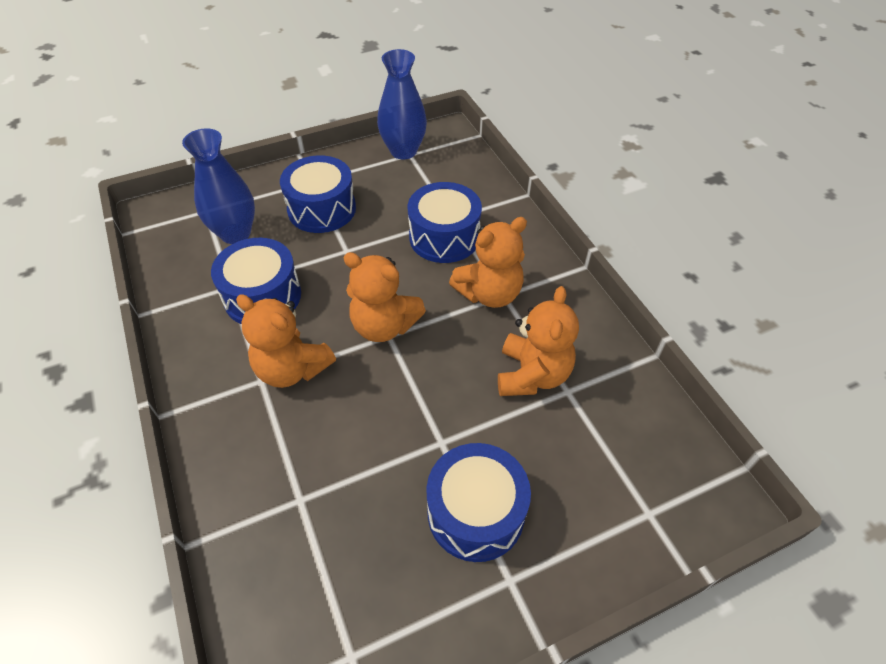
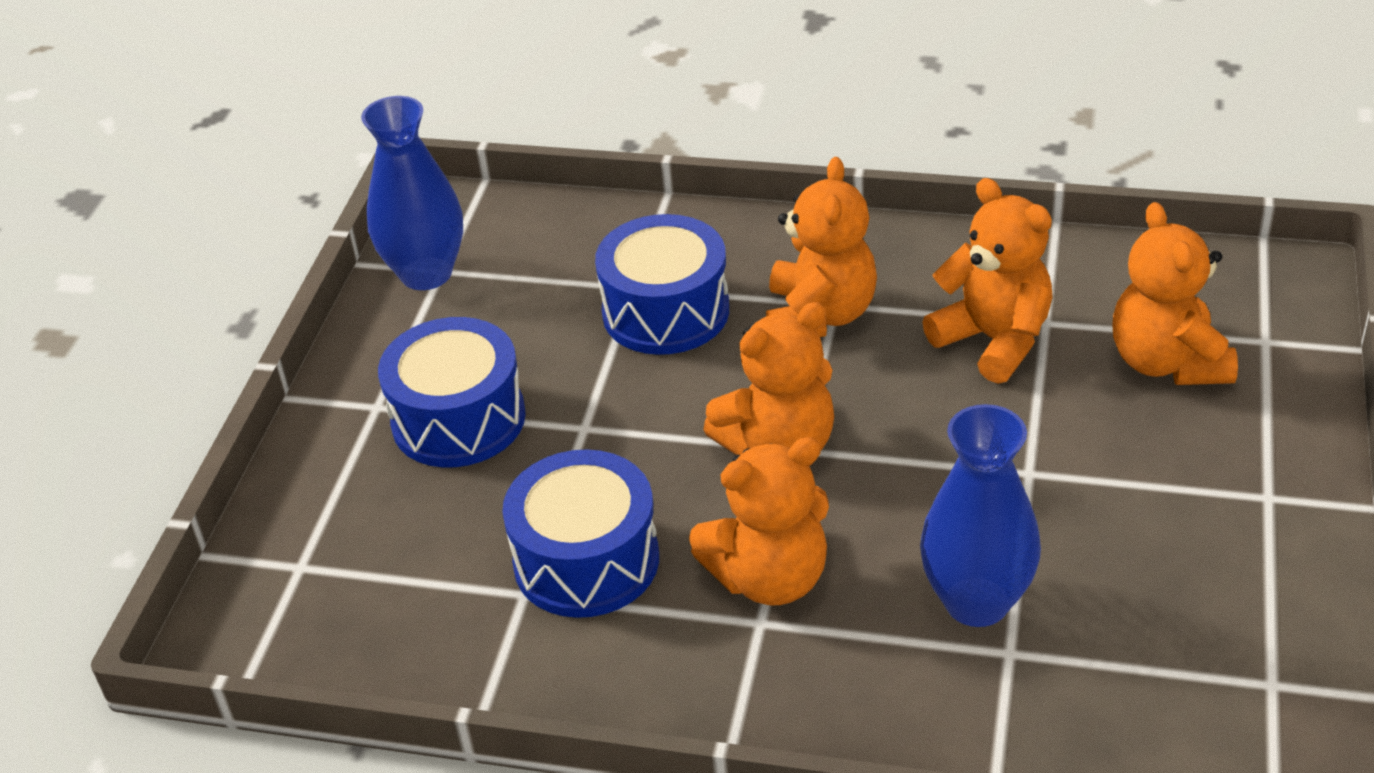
camera: 50 degrees left, 10 degrees down
blue vase [182,128,255,244] -> blue vase moved to [920,404,1041,627]
blue drum [426,443,531,562] -> none
none -> orange teddy bear [1112,202,1238,385]

